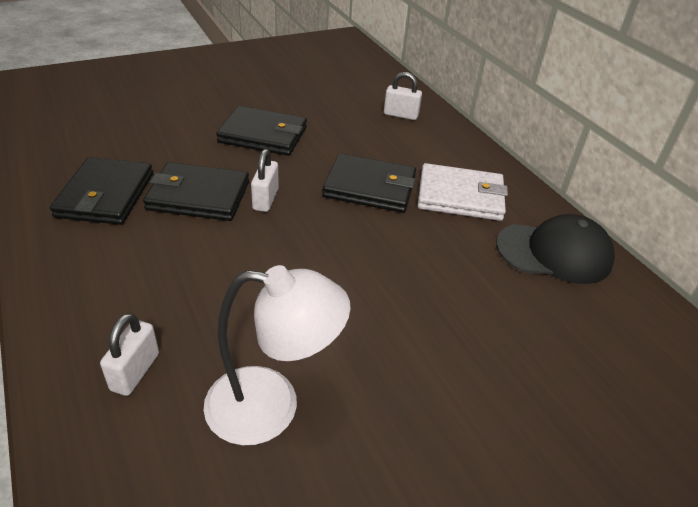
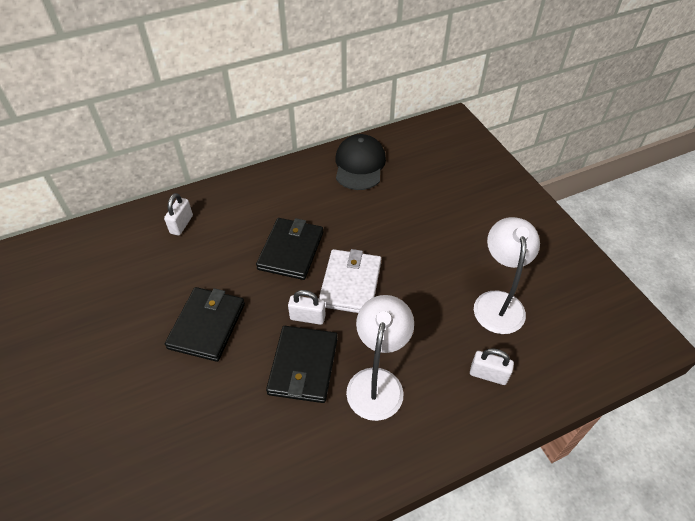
camera: 85 degrees left, 10 degrees up
black wallet [50,157,153,225] -> none
white wallet [418,163,508,221] -> white wallet moved to [319,249,381,313]
none -> white lamp [346,295,414,421]

